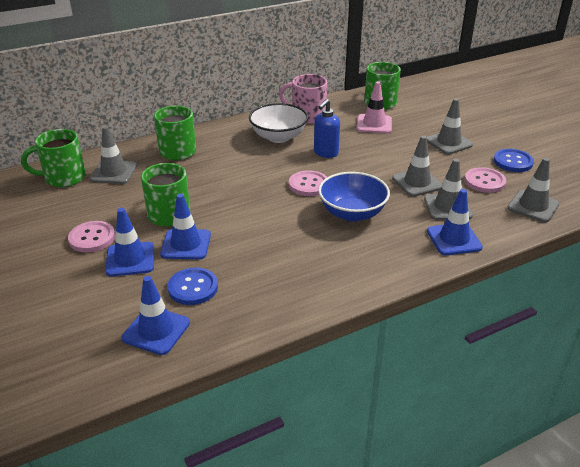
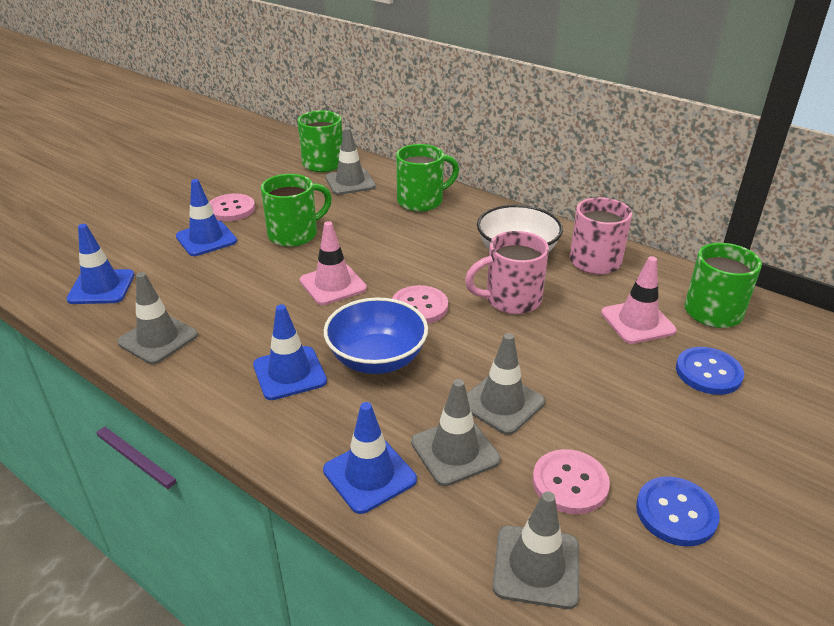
camera: 65 degrees right, 0 degrees up
blue traffic cone [160,194,211,260] -> blue traffic cone moved to [253,304,327,400]
blue button [168,267,218,305] -> blue button moved to [676,347,744,395]
blue soap dispenser [314,99,340,158] -> pink mug [465,231,549,314]
grey traffic cone [427,98,473,154] -> grey traffic cone moved to [117,272,198,364]
none -> pink traffic cone [300,221,367,305]

